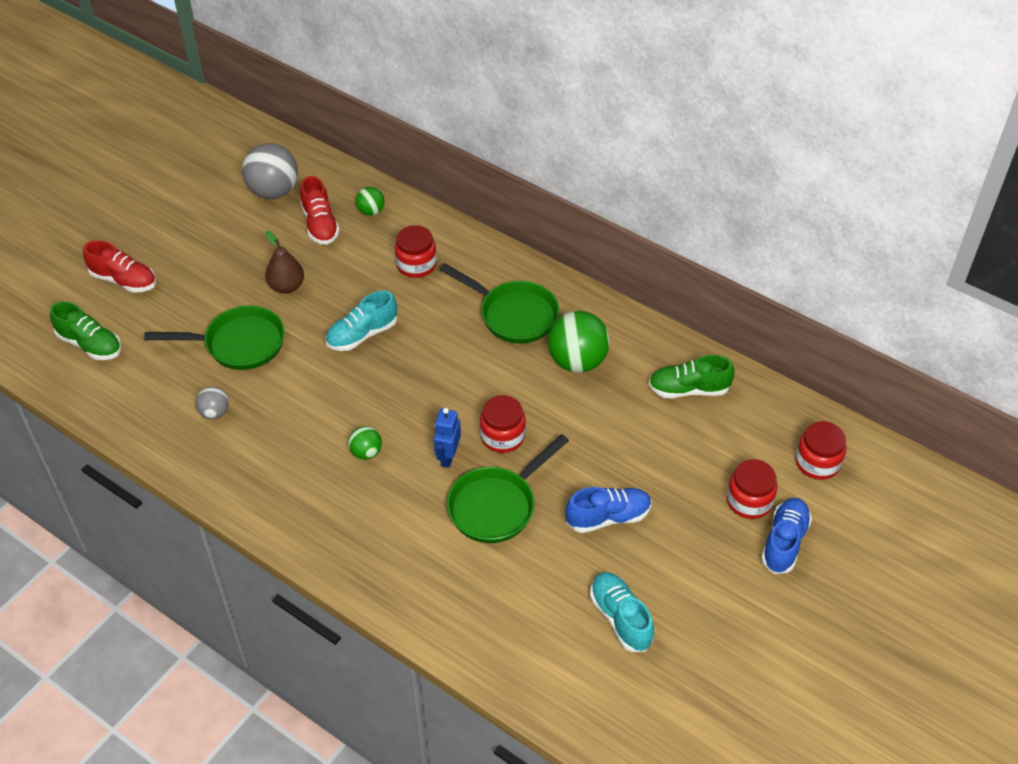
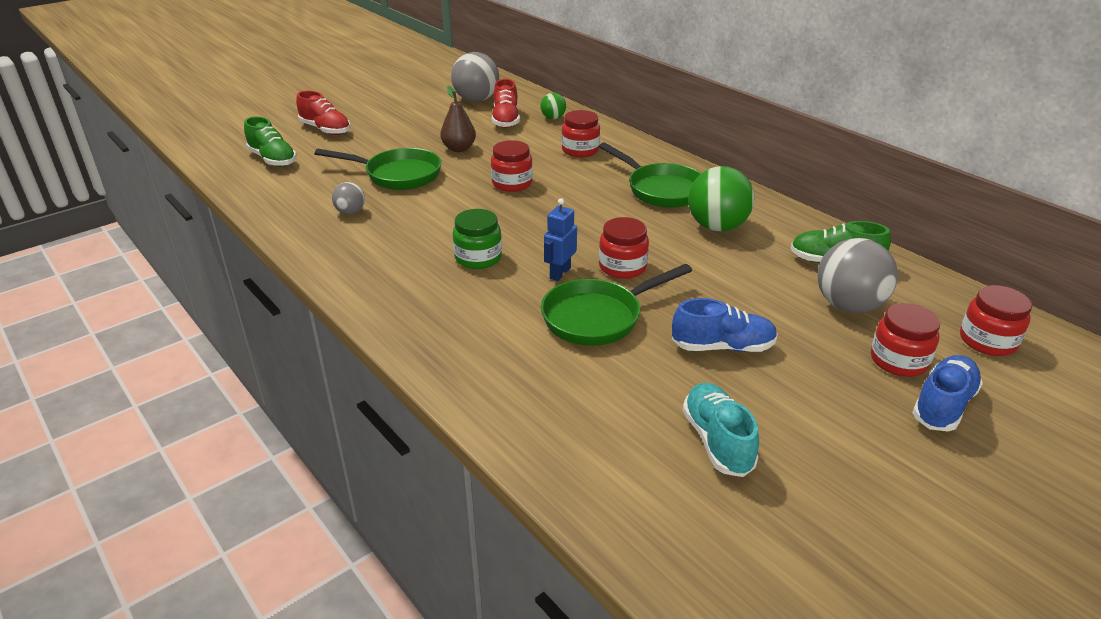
camera: 15 degrees right, 15 degrees down
turquoise shoe [325,291,397,351] -> red jar [491,140,533,192]
green ball [348,426,382,460] -> green jar [453,209,502,269]
none -> grey ball [818,238,898,313]

